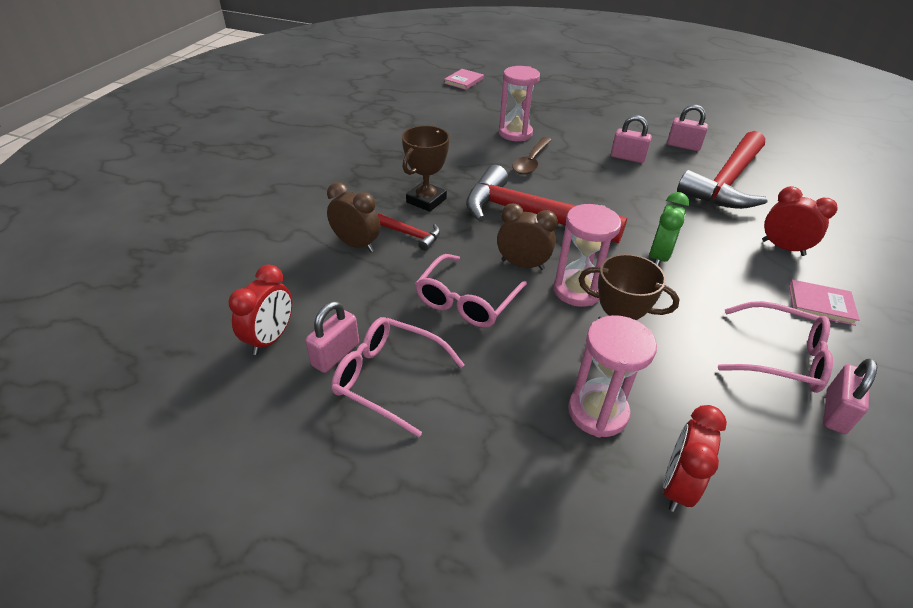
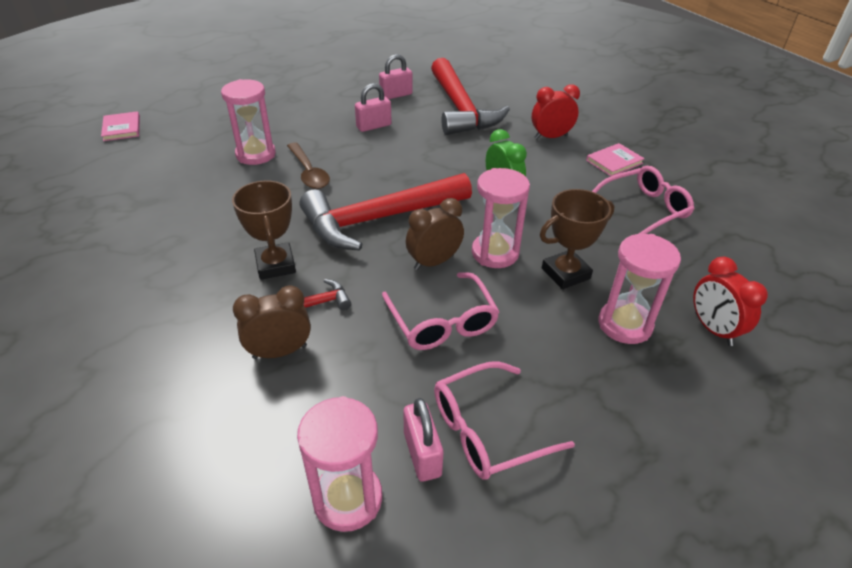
camera: 50 degrees left, 0 degrees up
red clock [229,265,292,355] -> pink hourglass [297,396,382,532]
pink padlock [823,358,877,434] -> none

